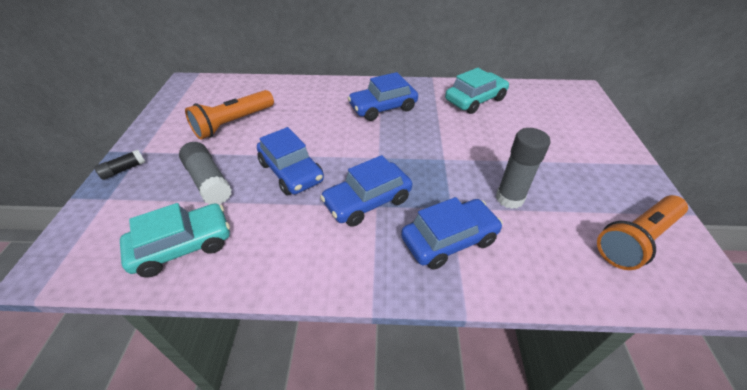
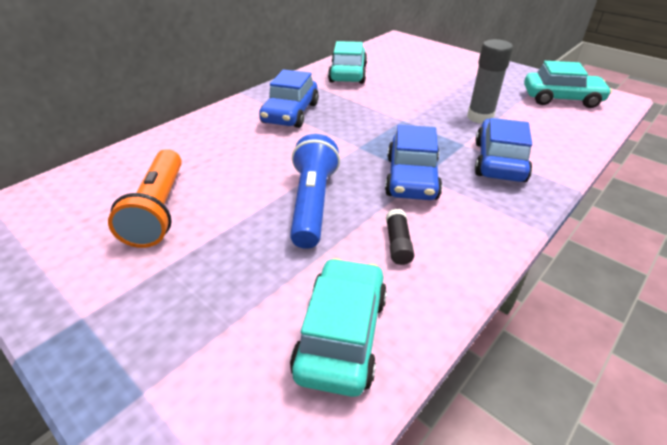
camera: 50 degrees left, 5 degrees down
black glue stick [94,149,145,180] -> black glue stick moved to [386,209,414,265]
grey glue stick [179,142,232,205] -> none
blue car [257,127,324,195] -> blue flashlight [290,134,340,249]
orange flashlight [597,195,688,270] -> turquoise car [524,61,612,108]

